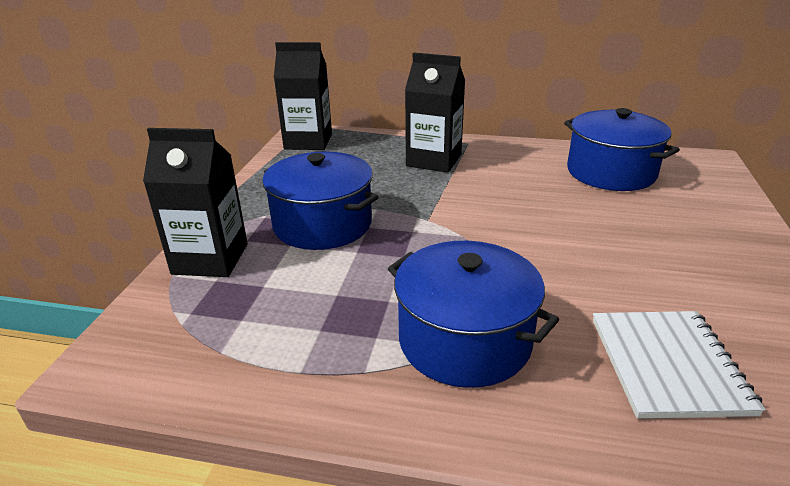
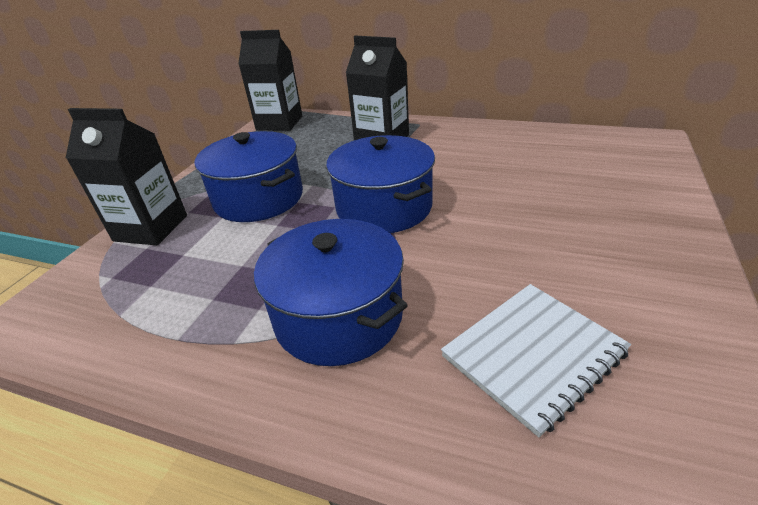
camera: 10 degrees right, 5 degrees up
blue pot [564,108,680,191] -> blue pot moved to [326,135,435,233]
white notebook [593,311,766,419] -> white notebook turned 45 degrees clockwise [441,284,631,437]

